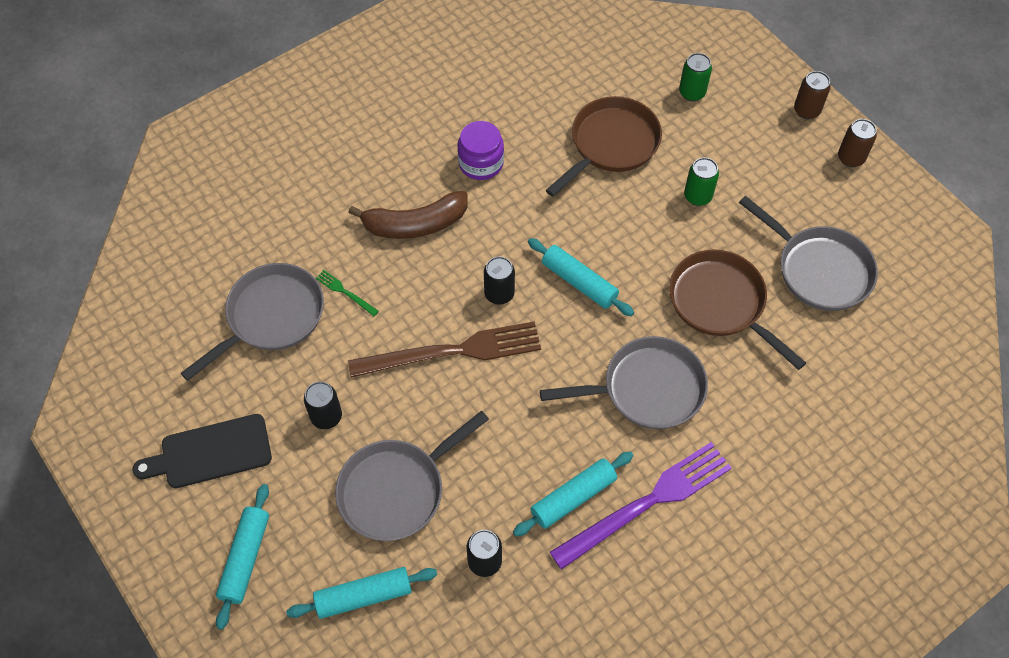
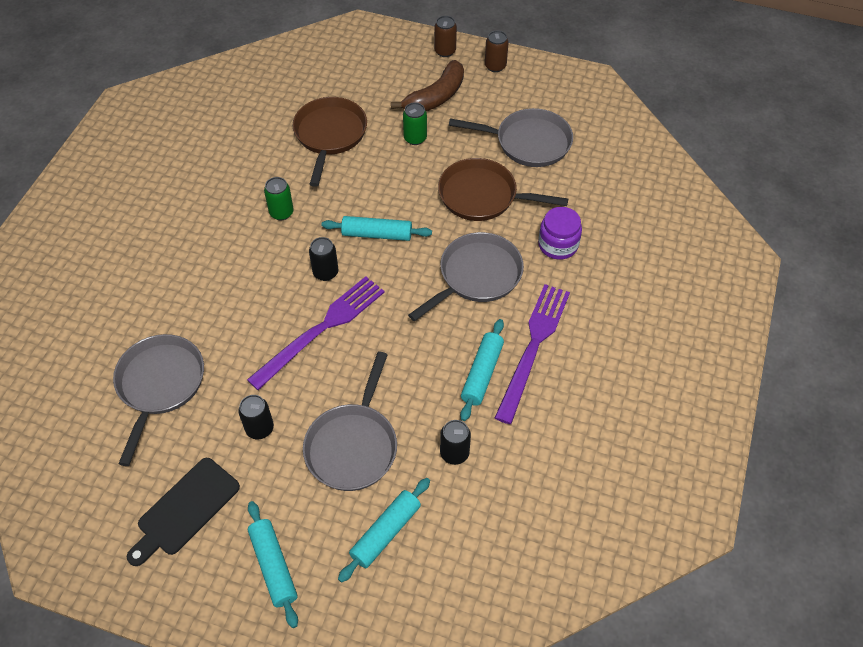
camera: 35 degrees left, 5 degrees down
green fork [316,270,379,316] -> none
brown banana [348,191,468,239] -> brown banana moved to [391,60,464,111]
brown fork [348,321,541,378] -> purple fork [247,276,385,390]
purple jar [457,121,504,180] -> purple jar moved to [538,207,582,260]
green can [679,53,712,101] -> green can moved to [264,177,294,220]

